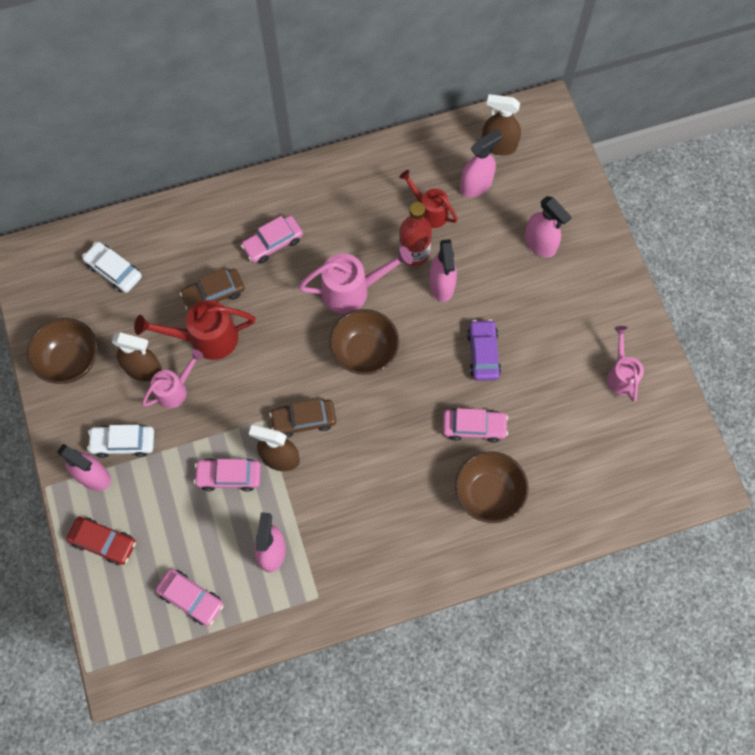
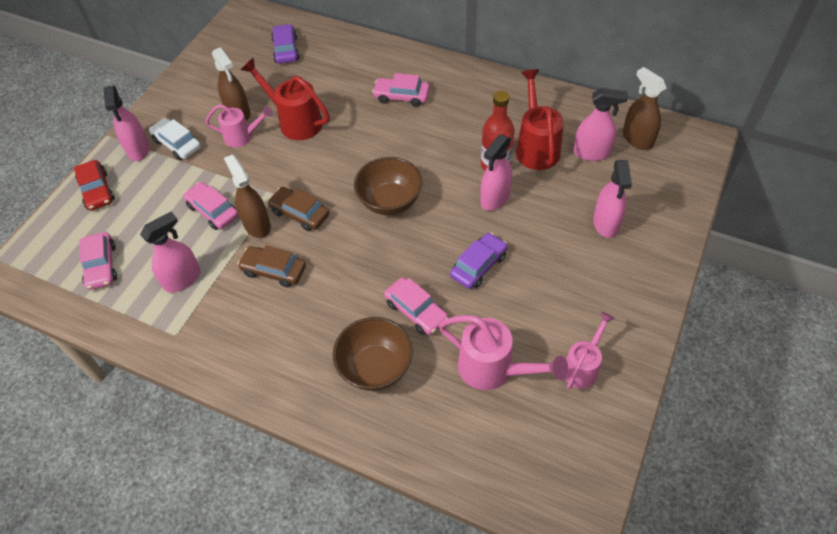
camera: 45 degrees right, 15 degrees down
brown bowl [27,318,97,384] -> none
white car [82,242,142,293] -> purple car [271,24,300,64]
brown car [180,268,245,311] -> brown car moved to [238,245,306,288]
pink watering can [298,246,413,314] -> pink watering can moved to [439,315,568,390]
red watering can [399,170,458,228] -> red watering can [516,69,564,170], size x1.53

